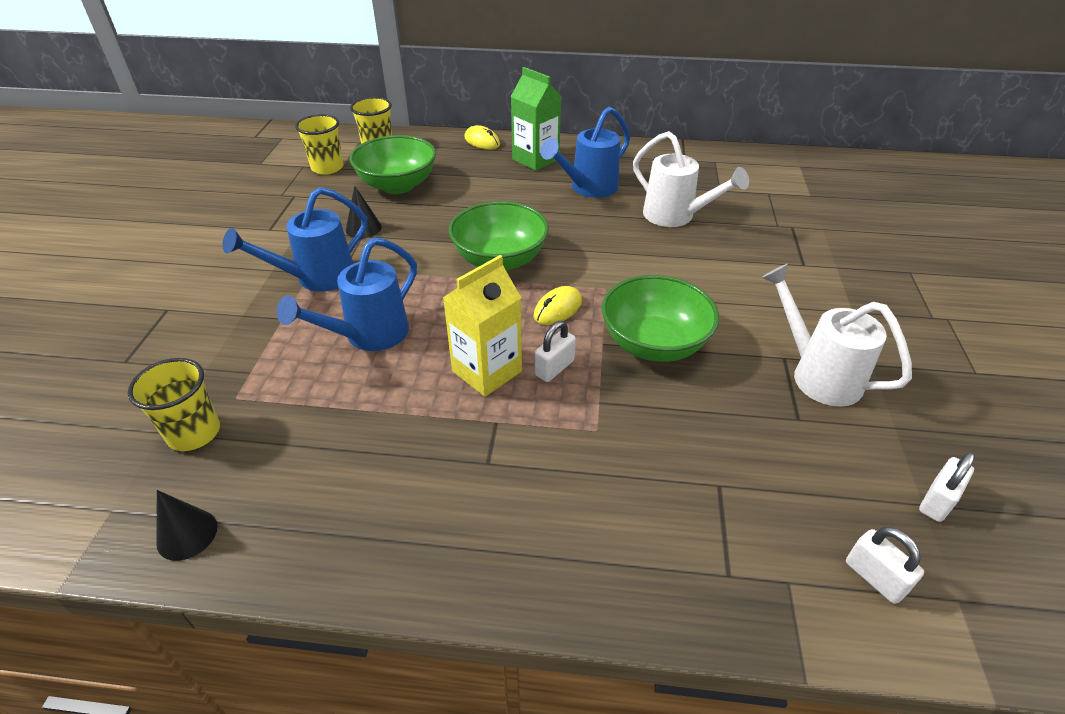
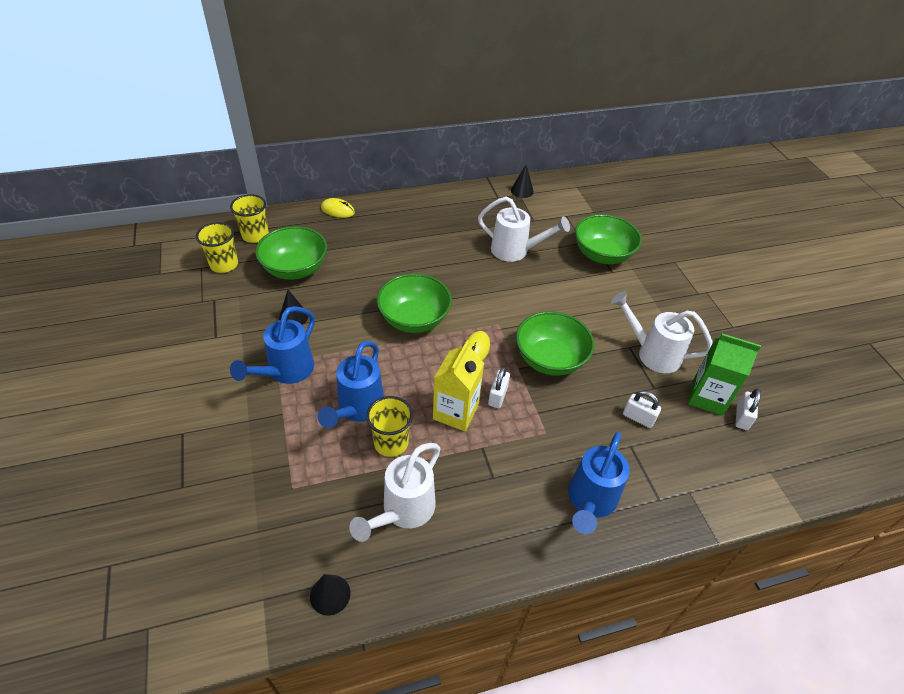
camera: 25 degrees left, 5 degrees up
yellow cup [128,358,220,451] -> yellow cup moved to [366,396,413,457]
green carton [511,67,562,171] -> green carton moved to [688,334,761,416]
blue watering can [540,106,630,198] -> blue watering can moved to [568,432,630,534]
white padlock [846,527,924,604] -> white padlock moved to [623,391,661,428]
none -> white watering can [349,443,441,542]
none -> black cone [511,164,534,198]
none -> green bowl [575,214,642,264]

